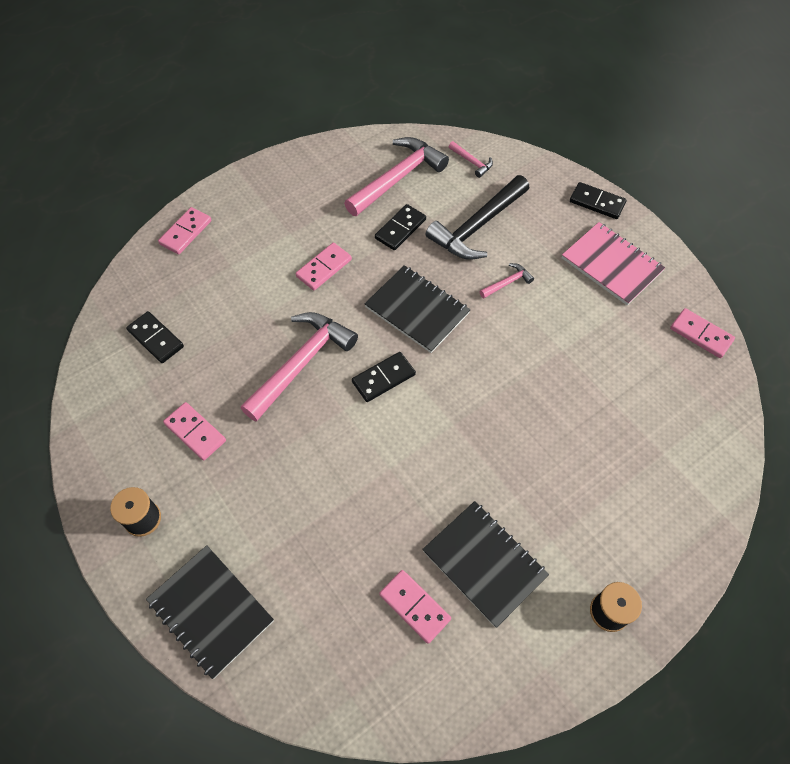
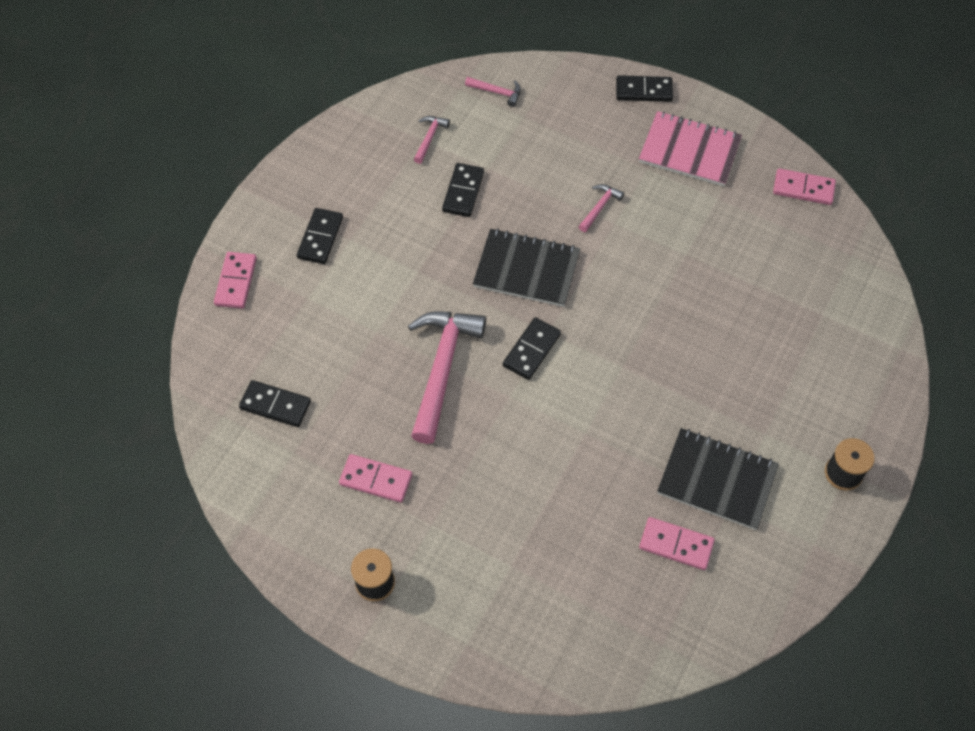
camera: 25 degrees left, 0 degrees up
black notebook [146,545,274,679] -> none
pink domino [295,243,352,290] -> none
pink hammer [344,137,449,216] -> pink hammer [414,116,450,164], size x0.45
black hammer [426,175,529,260] -> none
none -> black domino [297,208,343,264]

